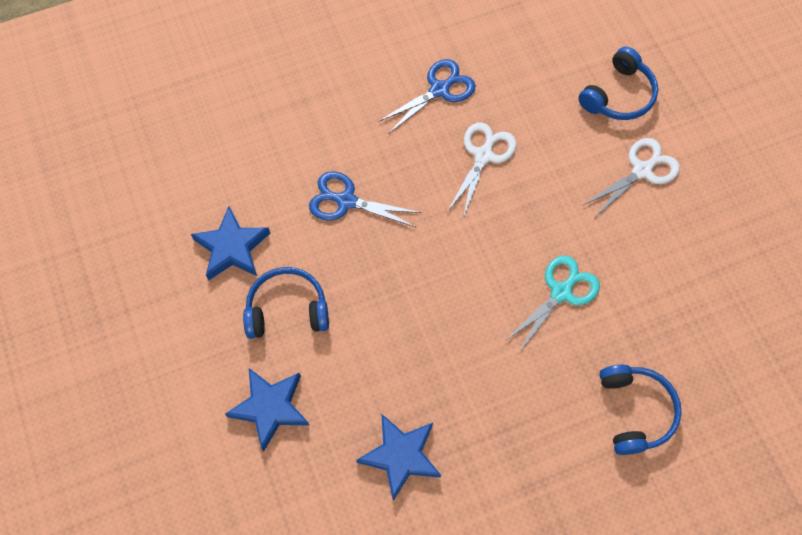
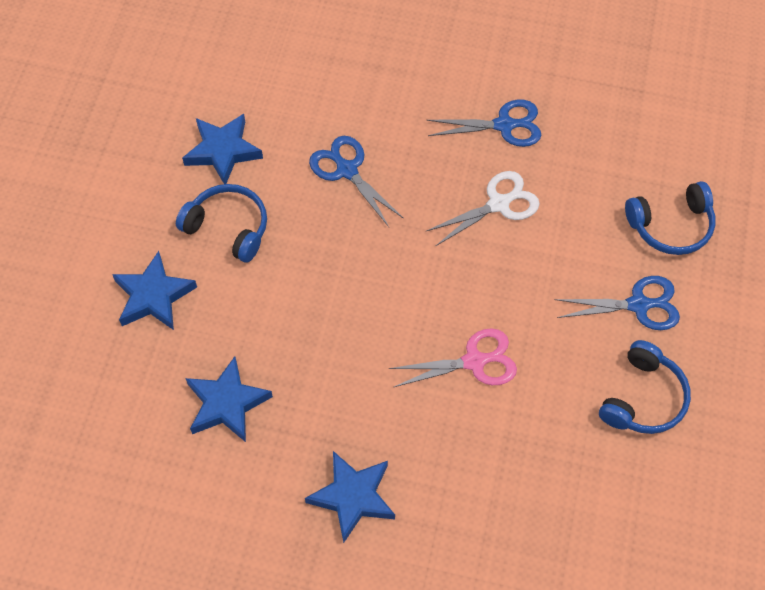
camera: 35 degrees right, 5 degrees down
turquoise scissors [504,255,600,353] -> pink scissors [389,328,517,387]
white scissors [582,138,680,217] -> blue scissors [555,276,680,330]
blue headphones [599,365,682,455] -> blue headphones moved to [599,340,691,434]
none -> blue star [305,451,395,543]

